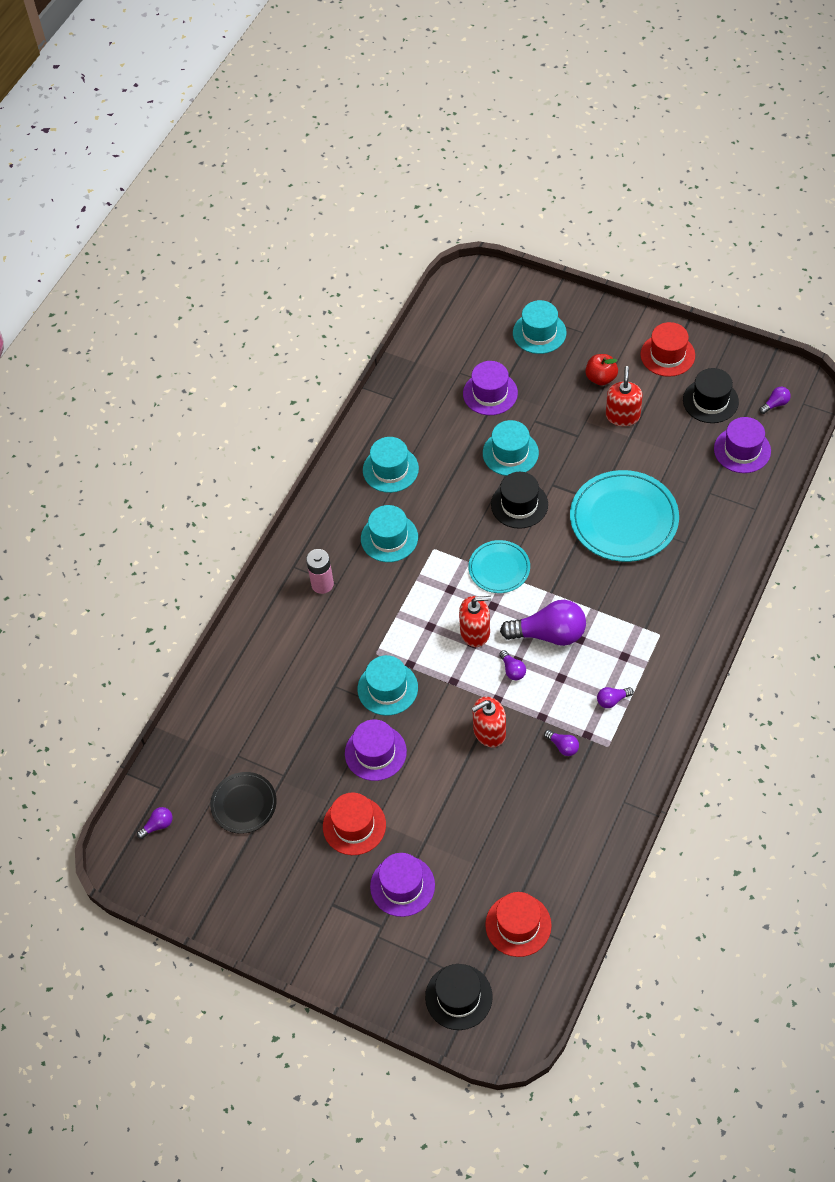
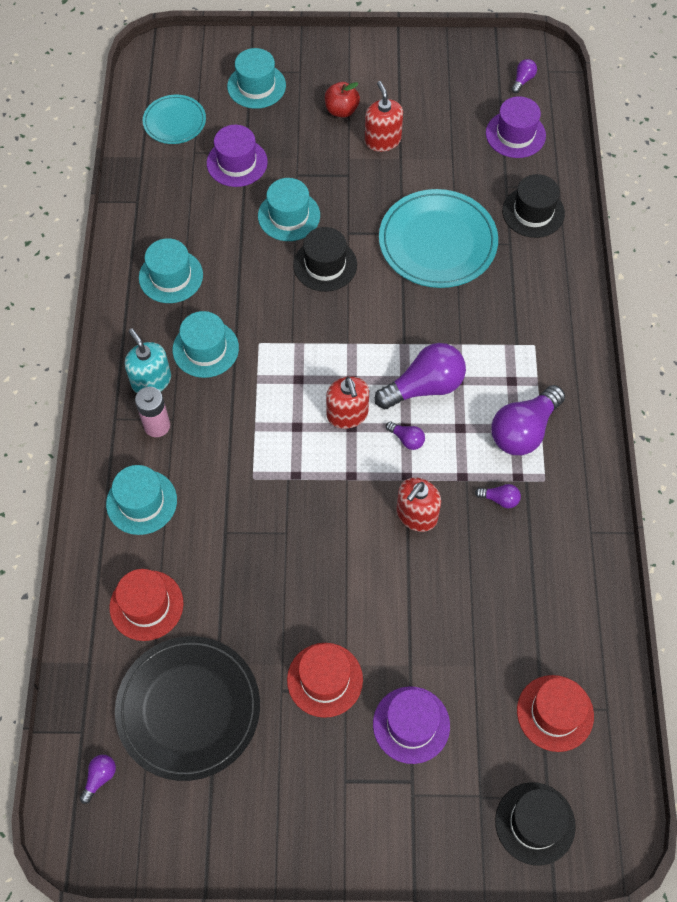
camera: 30 degrees left, 5 degrees up
black plate [210,772,277,834] -> black plate [115,636,260,781], size x1.78
purple hat [345,719,407,781] -> none
turquoise hat [358,655,418,716] -> turquoise hat moved to [106,465,177,535]
red soap dispenser [459,596,492,647] -> red soap dispenser turned 105 degrees clockwise [326,376,369,429]
turquoise plate [468,540,530,593] -> turquoise plate moved to [143,95,206,144]
purple light bulb [597,687,634,708] -> purple light bulb [491,385,565,455], size x2.22
red hat [640,322,695,377] -> red hat moved to [110,569,184,641]
black hat [683,368,739,423] -> black hat moved to [502,174,565,238]
none -> turquoise soap dispenser [125,329,171,393]

